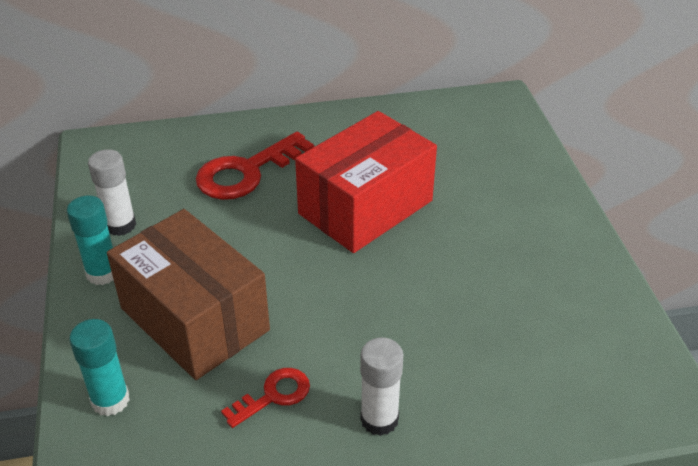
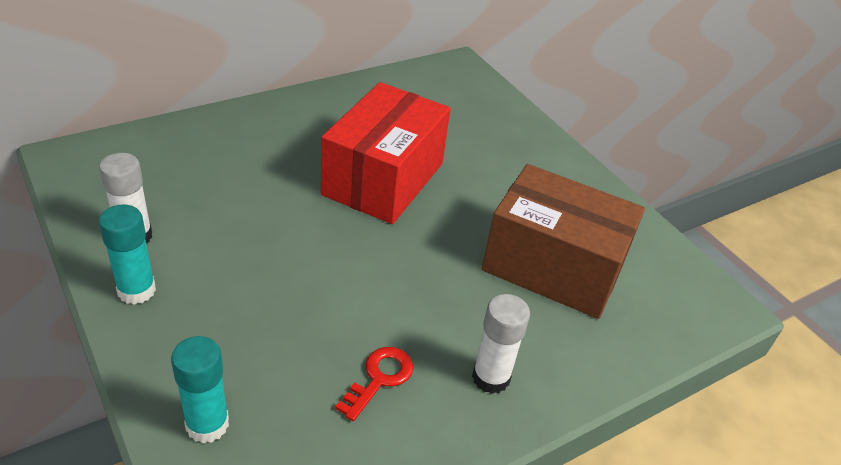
camera: 25 degrees left, 0 degrees up
brown box [107,209,270,380] -> brown box moved to [482,164,645,319]
red key [196,132,314,200] -> none

